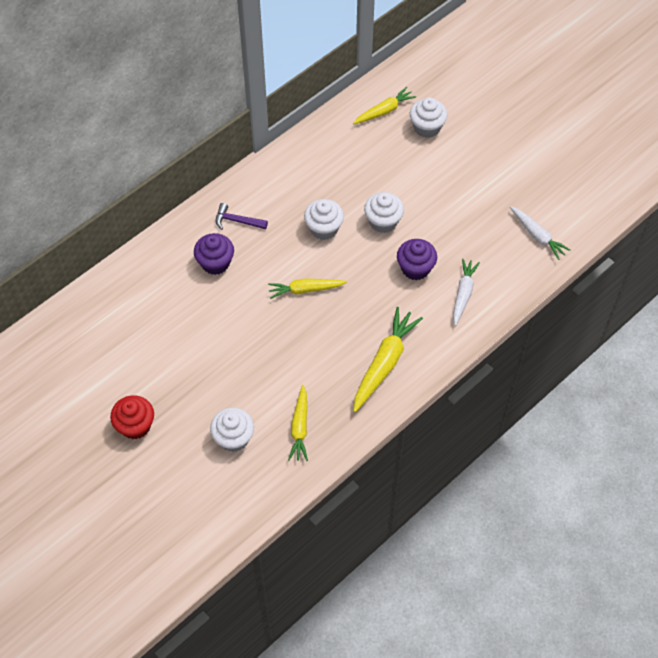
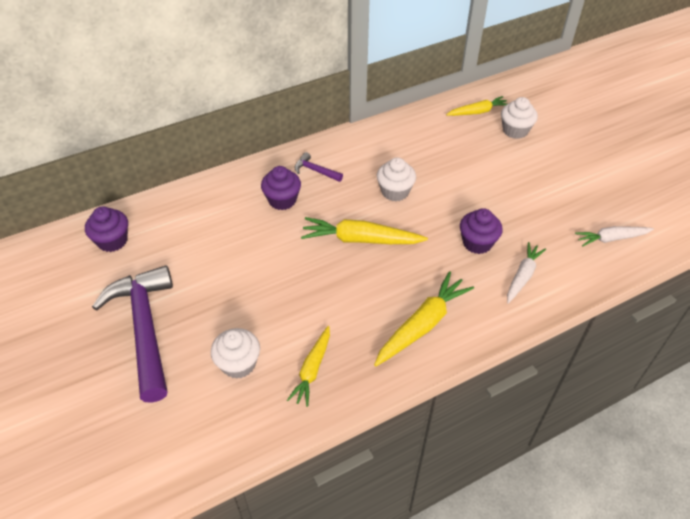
camera: 15 degrees right, 10 degrees down
red cupcake [110,395,154,439] -> purple hammer [92,265,173,403]
yellow carrot [268,278,347,299] -> yellow carrot [301,217,428,244], size x1.55
white cupcake [364,192,404,233] -> none
white carrot [510,206,570,260] -> white carrot turned 105 degrees clockwise [575,226,654,247]
none -> purple cupcake [85,206,128,252]

